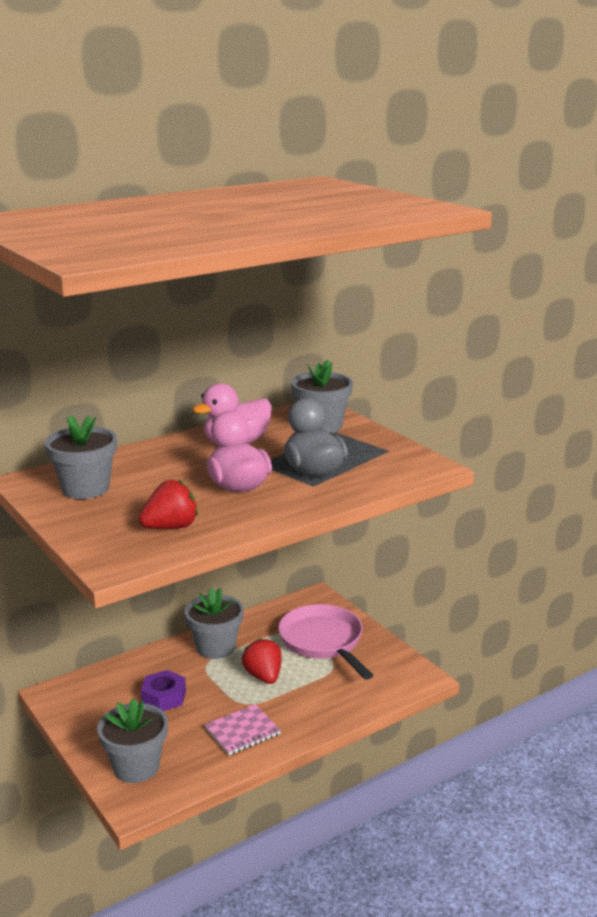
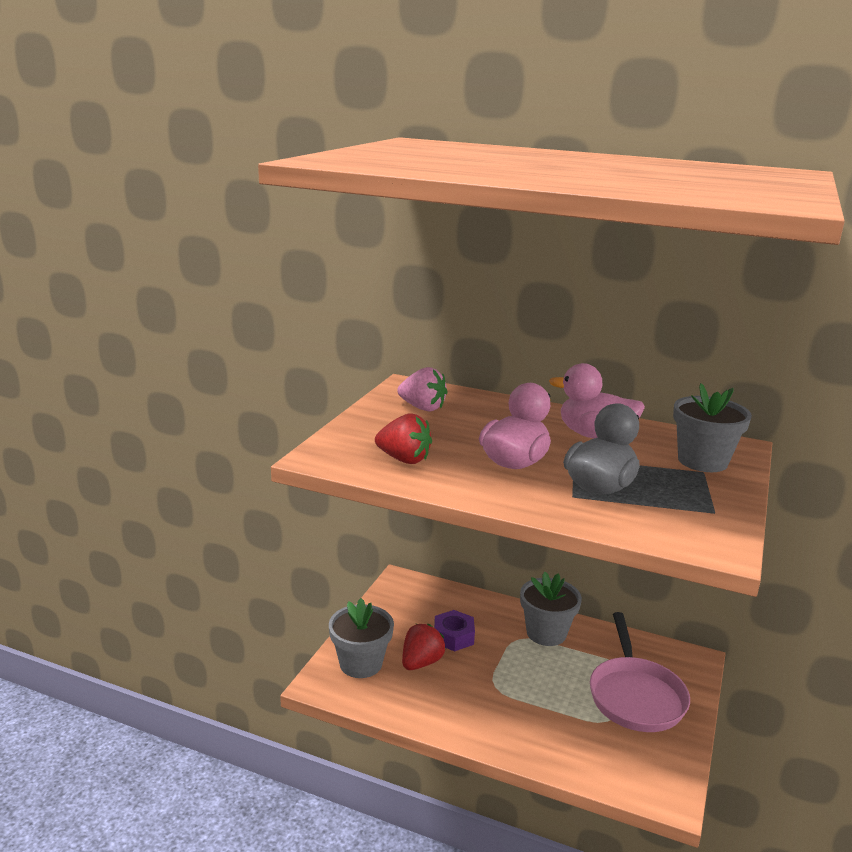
camera: 55 degrees right, 0 degrees up
grey flower pot [45,415,117,499] -> pink strawberry [397,367,448,411]
pink notebook [204,704,281,755] -> none
red strawberry [242,638,282,684] -> red strawberry moved to [402,624,446,670]
pink pan [278,604,373,680] -> pink pan turned 150 degrees clockwise [590,612,690,732]

